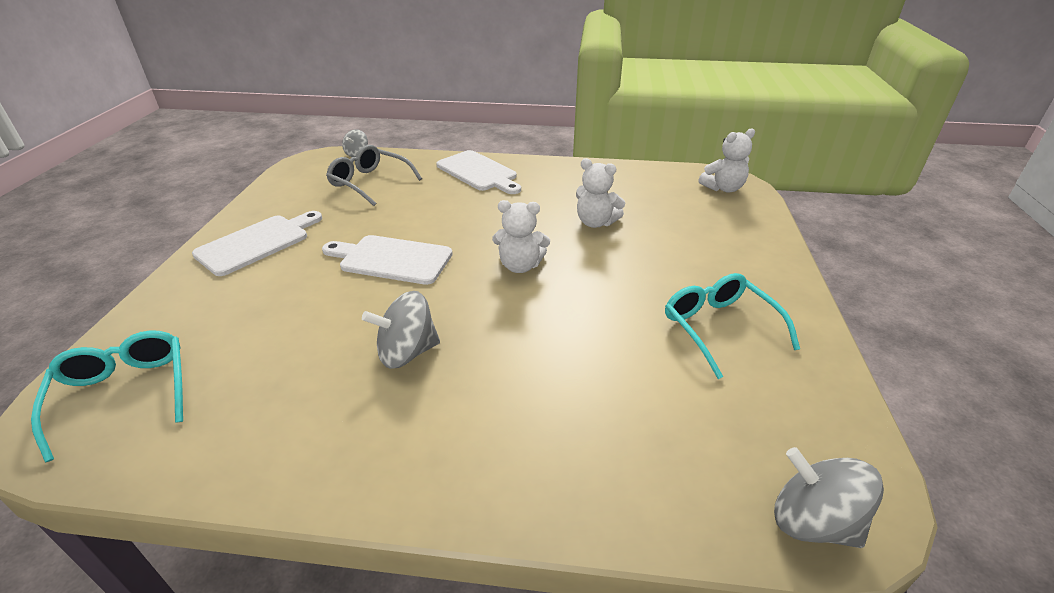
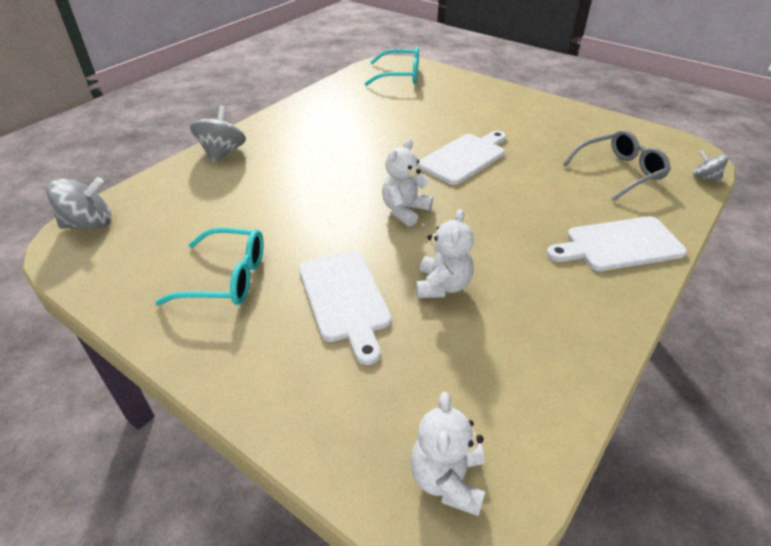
camera: 120 degrees right, 5 degrees up
white cutting board [192,211,322,276] -> white cutting board moved to [299,250,392,365]
grey spinning top [362,291,440,369] -> grey spinning top moved to [190,105,246,163]
white teddy bear [576,158,625,228] -> white teddy bear turned 135 degrees clockwise [416,209,474,298]

